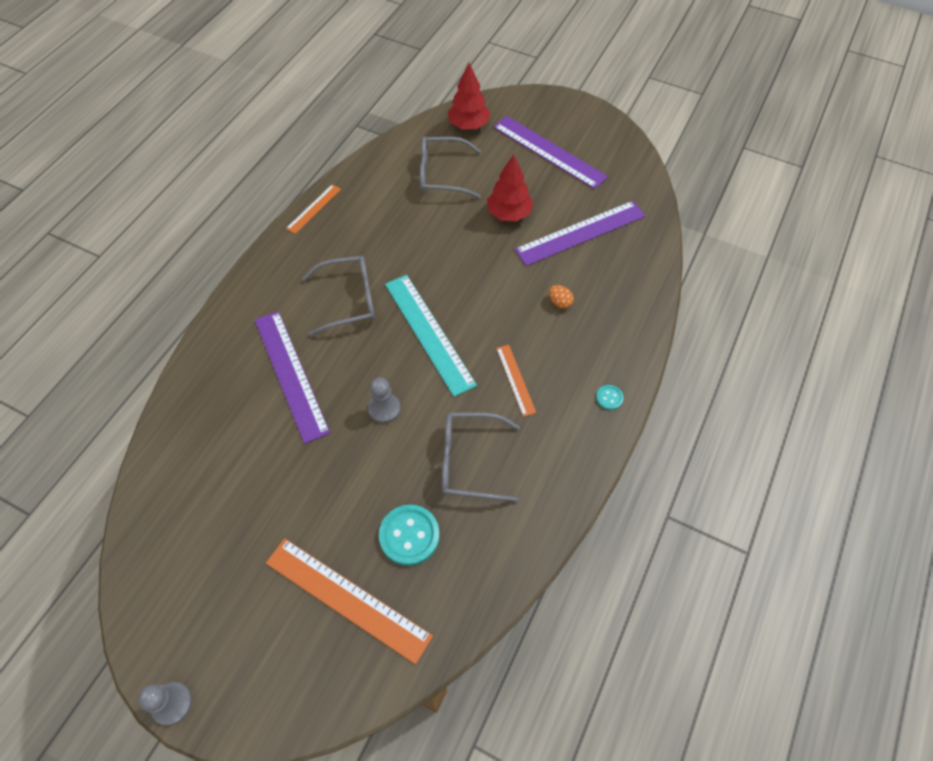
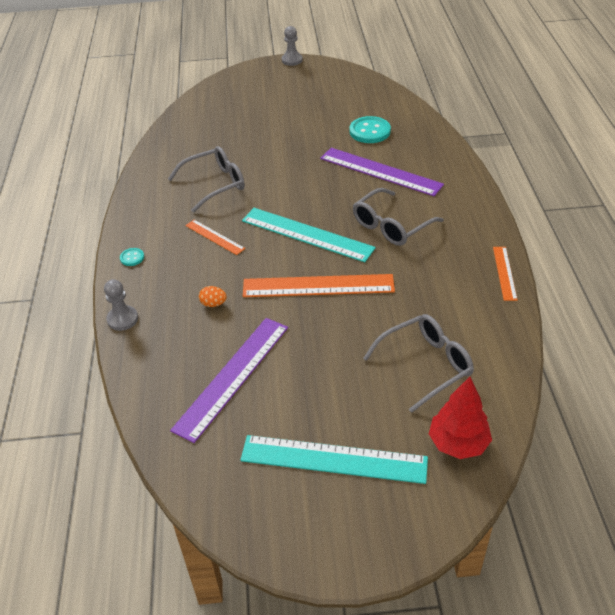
camera: 150 degrees right, 15 degrees down
orange ruler [266,538,433,664] -> orange ruler moved to [243,274,395,297]
grey pawn [368,378,400,423] -> grey pawn moved to [104,279,138,331]
turquoise button [379,505,440,566] -> turquoise button moved to [349,116,391,143]
red tree [487,154,533,221] -> none
purple ruler [493,116,608,189] -> turquoise ruler [240,435,428,484]

